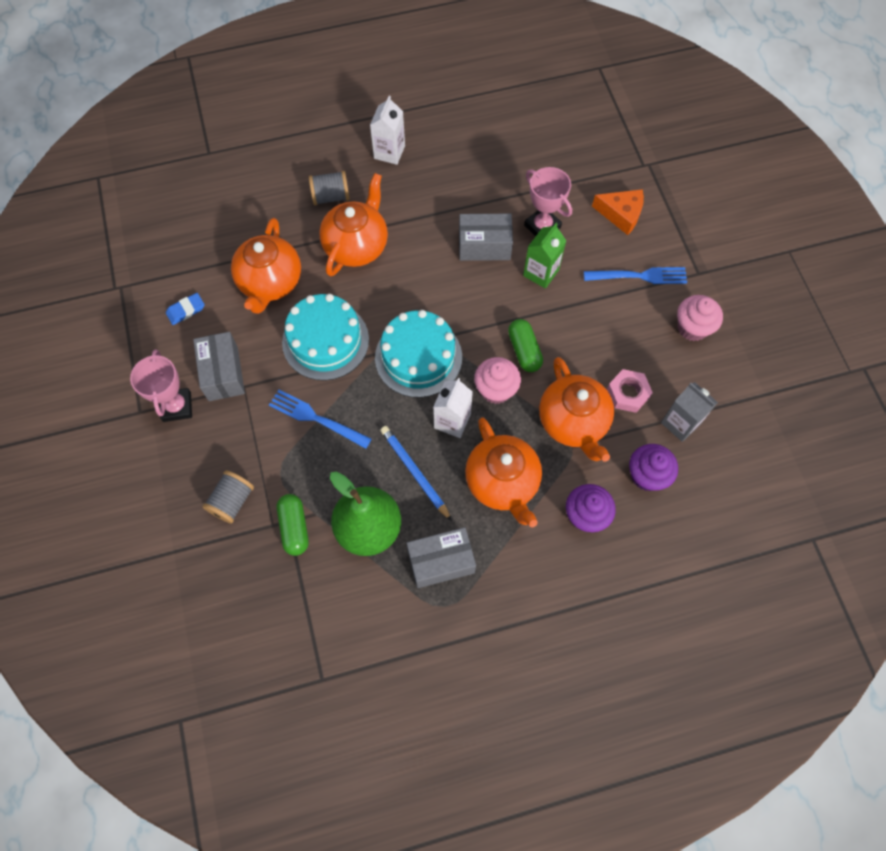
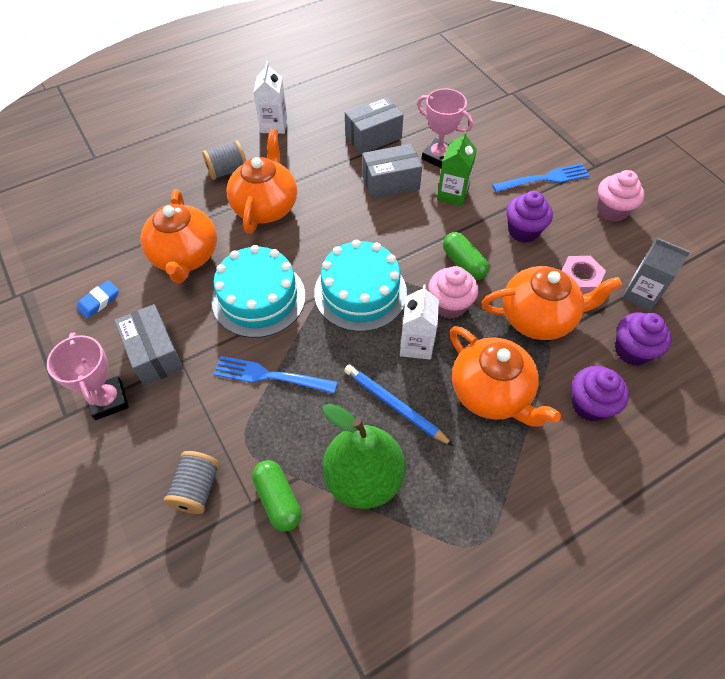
camera: 15 degrees left, 10 degrees down
grey box [407,527,476,588] -> grey box moved to [345,97,403,154]
orange teapot [539,357,614,462] -> orange teapot turned 60 degrees counterclockwise [482,266,622,340]
orange cheese [592,189,644,235] -> none
none -> purple cupcake [506,191,553,243]

